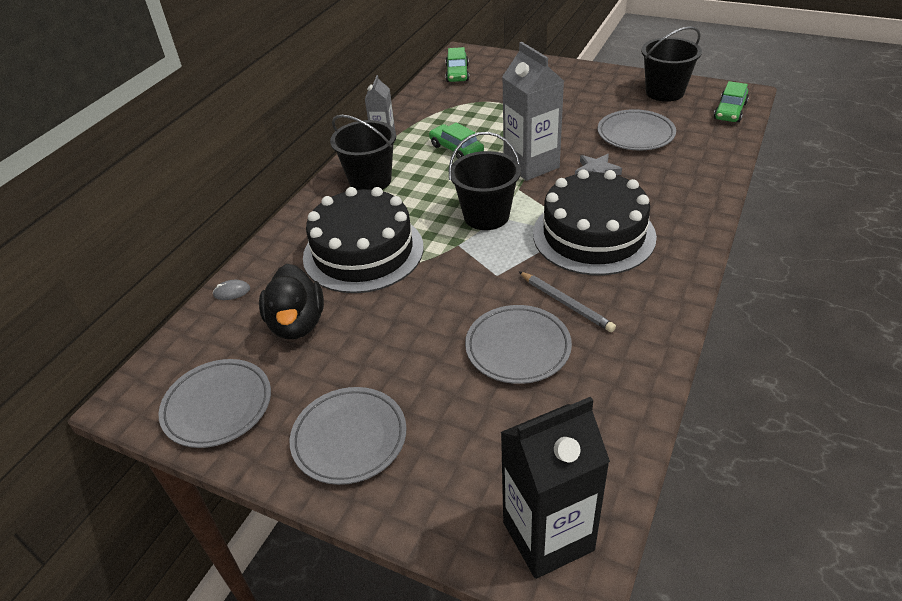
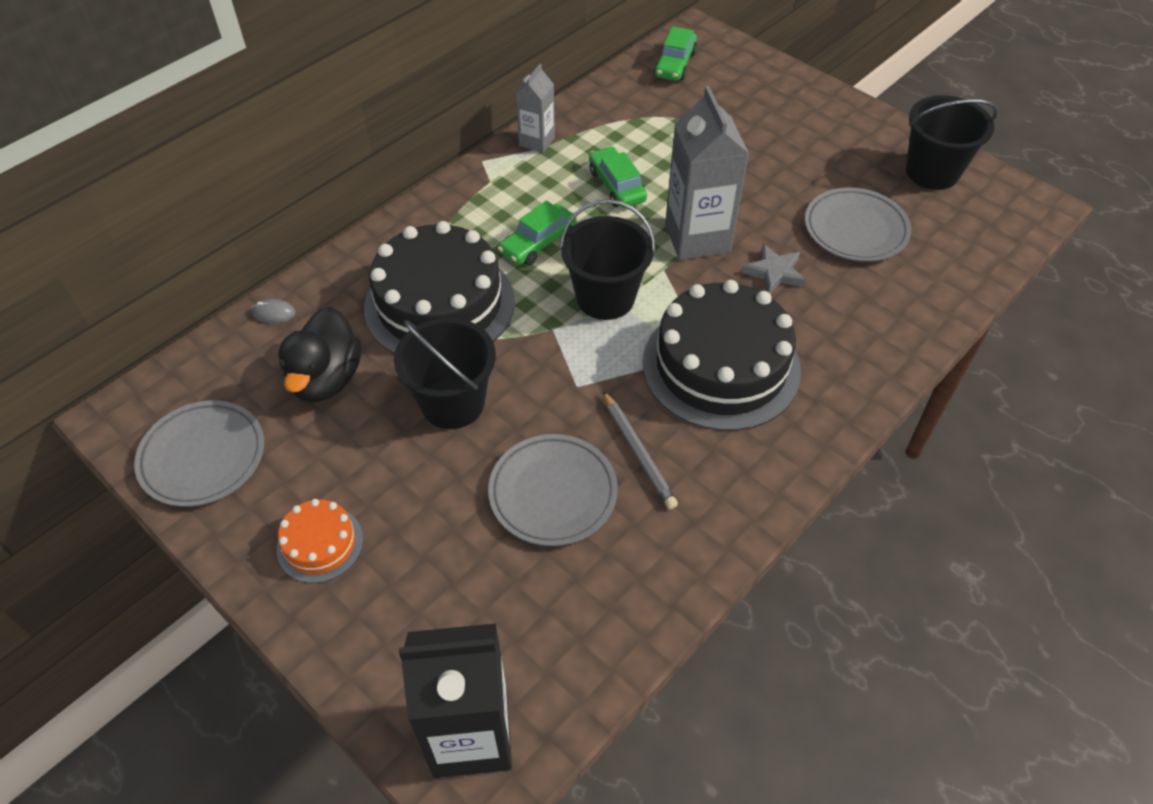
camera: 15 degrees right, 10 degrees up
grey plate [290,387,407,485] -> orange cake [277,499,363,583]
black bucket [330,115,396,190] -> black bucket moved to [394,318,496,429]
green car [714,81,749,122] -> green car moved to [498,201,577,265]

